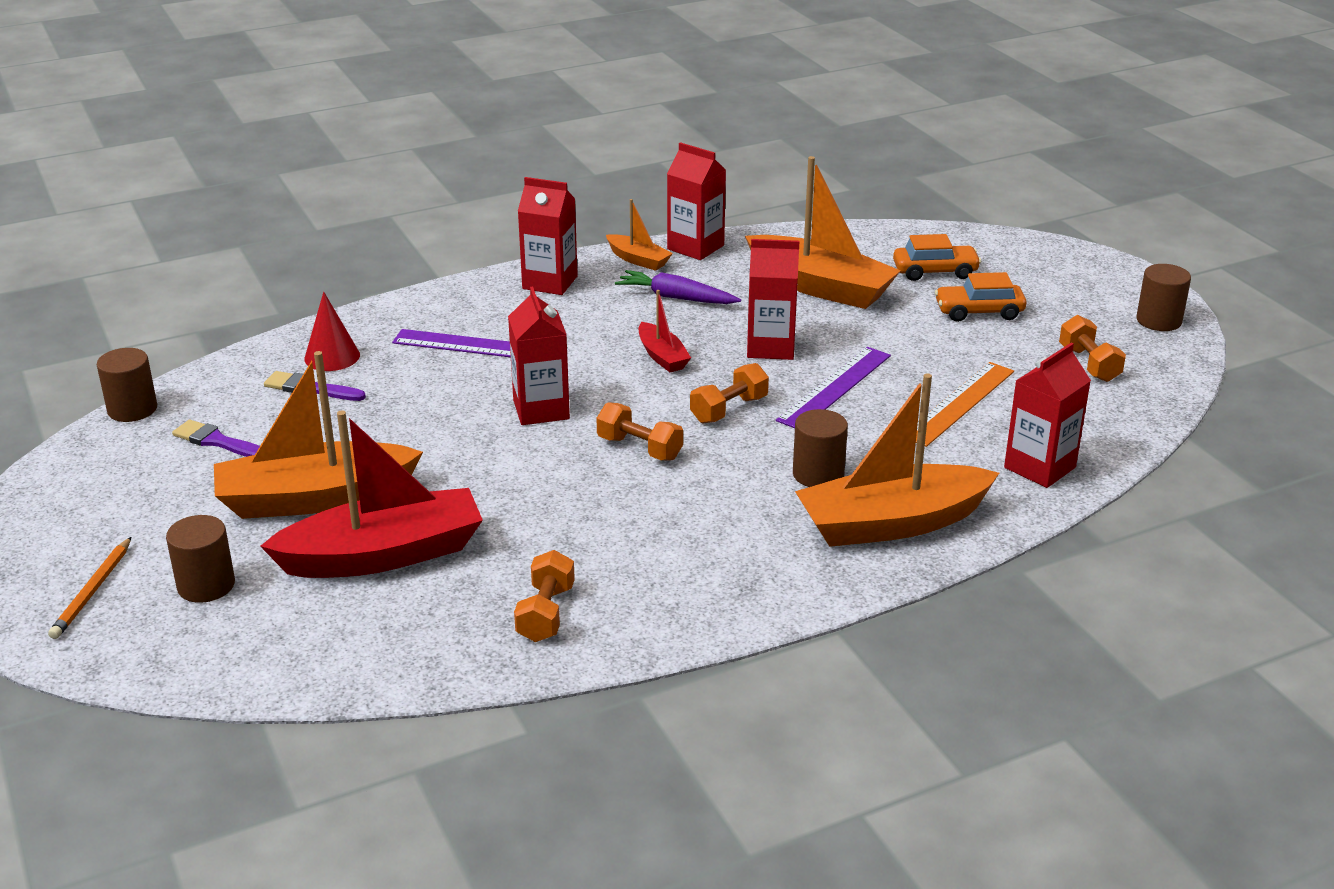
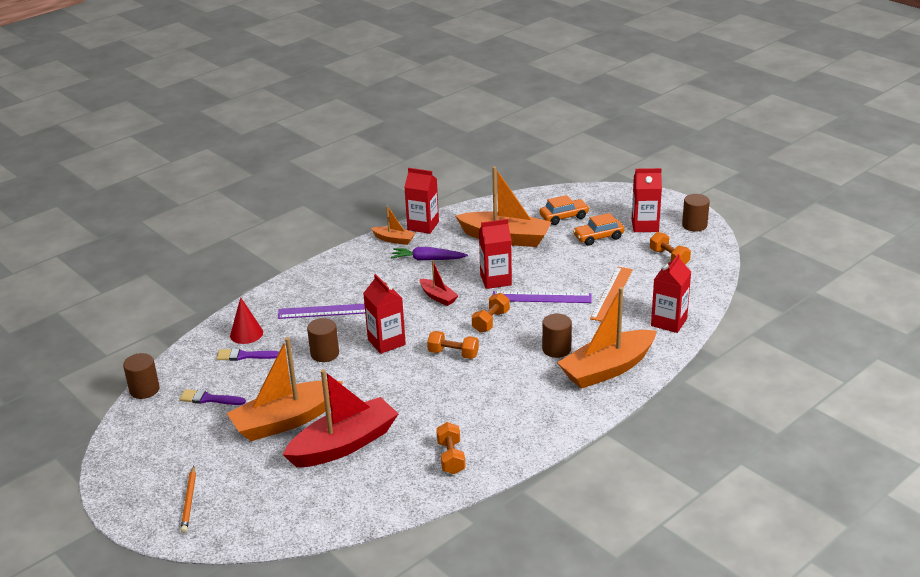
camera: 15 degrees left, 0 degrees up
brown cylinder [166,515,235,603] -> brown cylinder moved to [307,318,339,362]
red carton [518,177,578,295] -> red carton moved to [632,168,662,232]
purple ruler [776,347,891,428] -> purple ruler turned 75 degrees clockwise [493,291,592,303]

